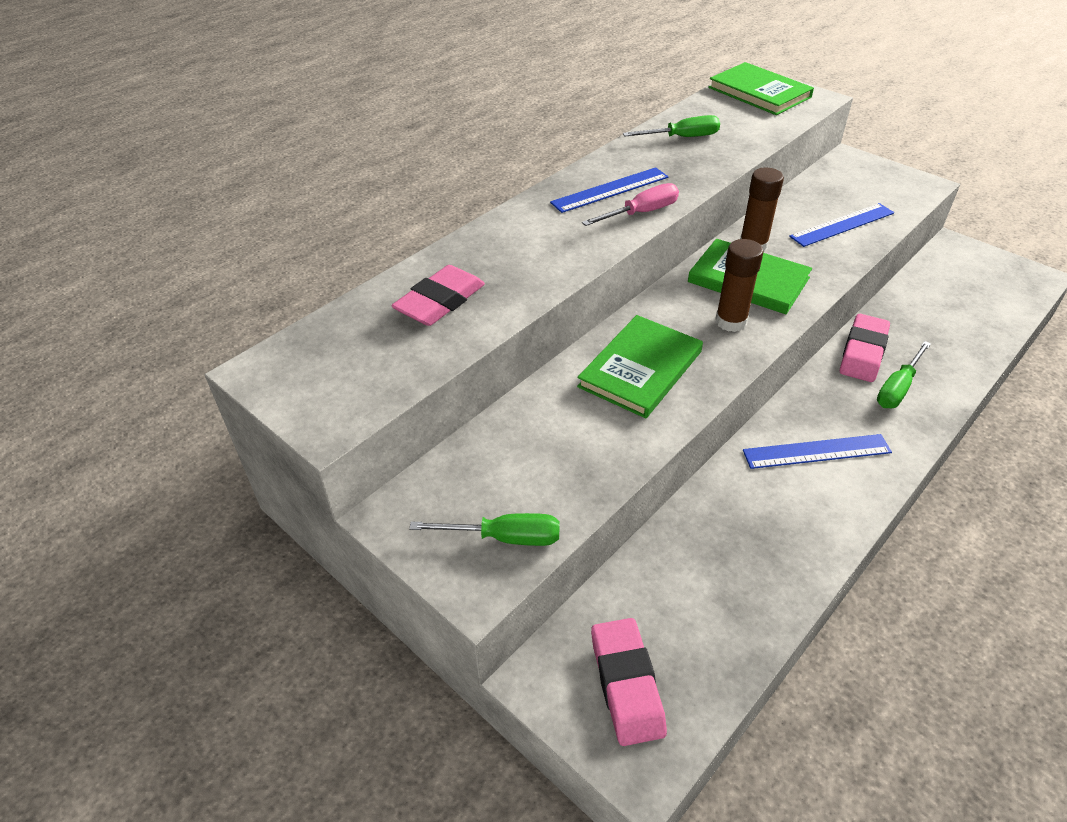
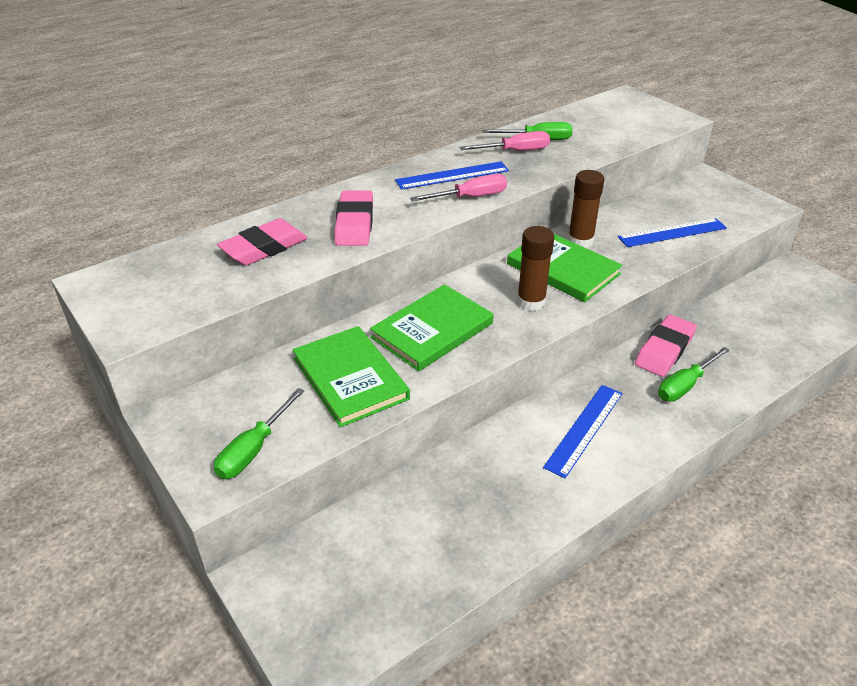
camera: 10 degrees right, 5 degrees down
green screwdriver [409,513,560,546] -> green screwdriver turned 105 degrees clockwise [214,388,304,479]
pink eraser [591,618,667,746] -> pink eraser moved to [335,190,373,246]
green book [708,62,814,115] -> green book moved to [293,326,410,427]
blue ruler [743,434,892,469] -> blue ruler turned 60 degrees counterclockwise [543,385,622,478]
none -> pink screwdriver [460,131,550,151]

